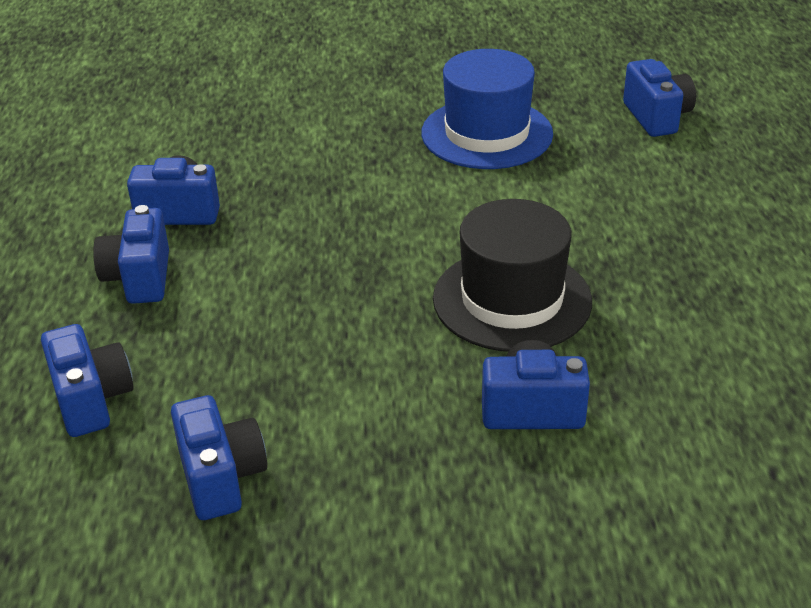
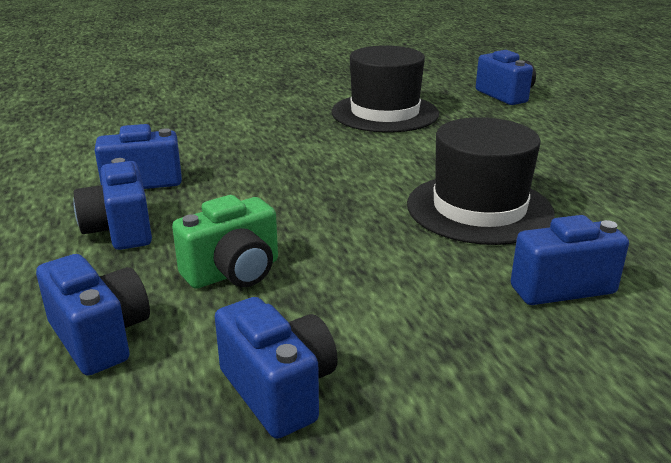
camera: 15 degrees left, 10 degrees down
blue hat [421,49,553,169] -> black hat [332,45,439,133]
none -> green camera [172,195,278,289]

